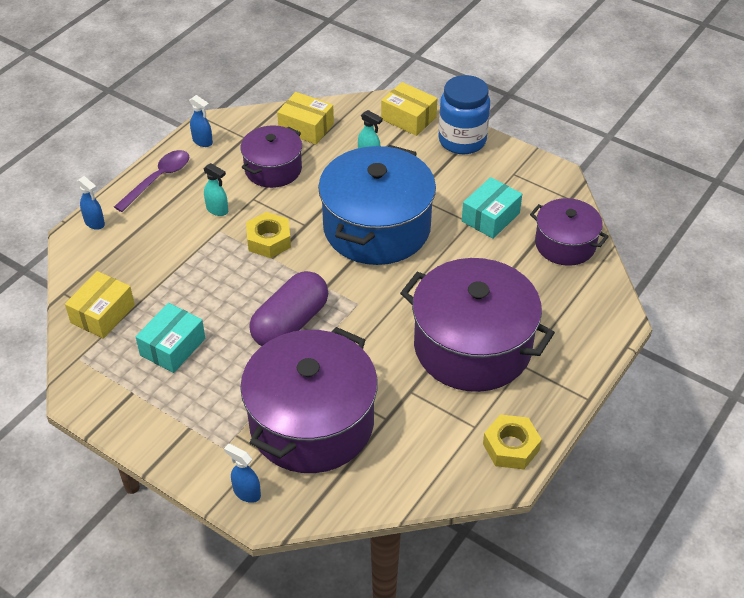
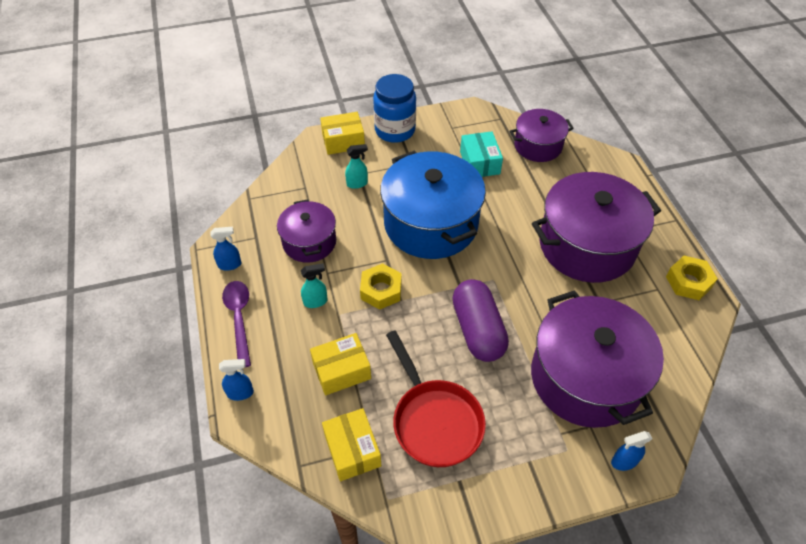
camera: 50 degrees left, 5 degrees up
turquoise box [136,303,205,373] -> red pan [386,331,486,467]
yellow box [277,92,334,144] -> yellow box moved to [310,333,371,396]

